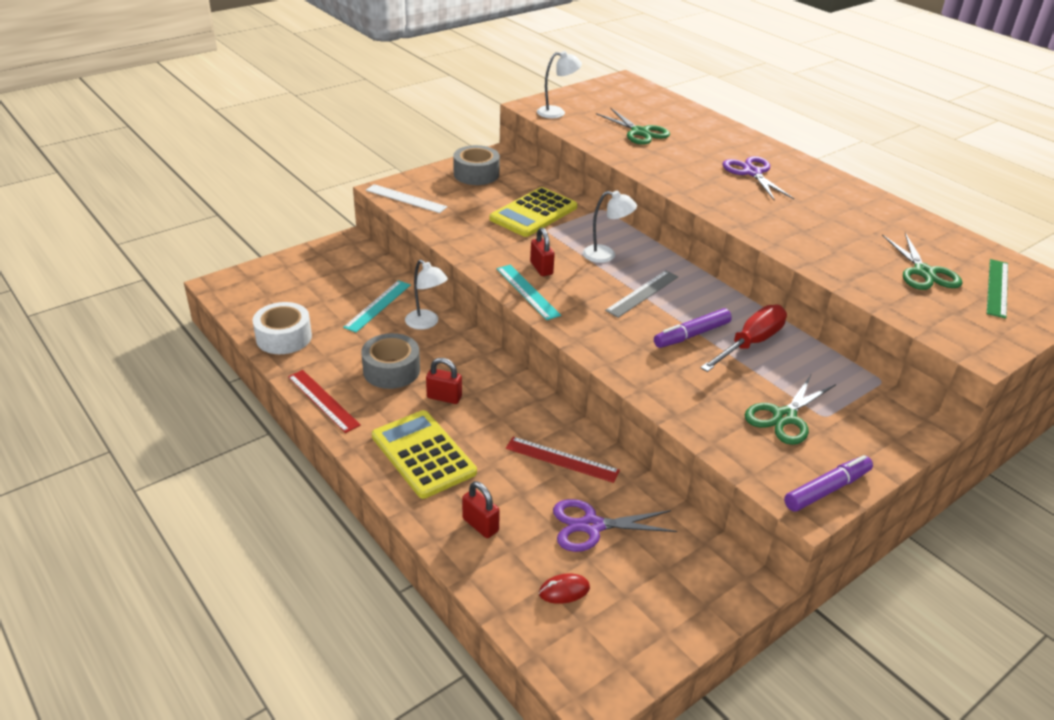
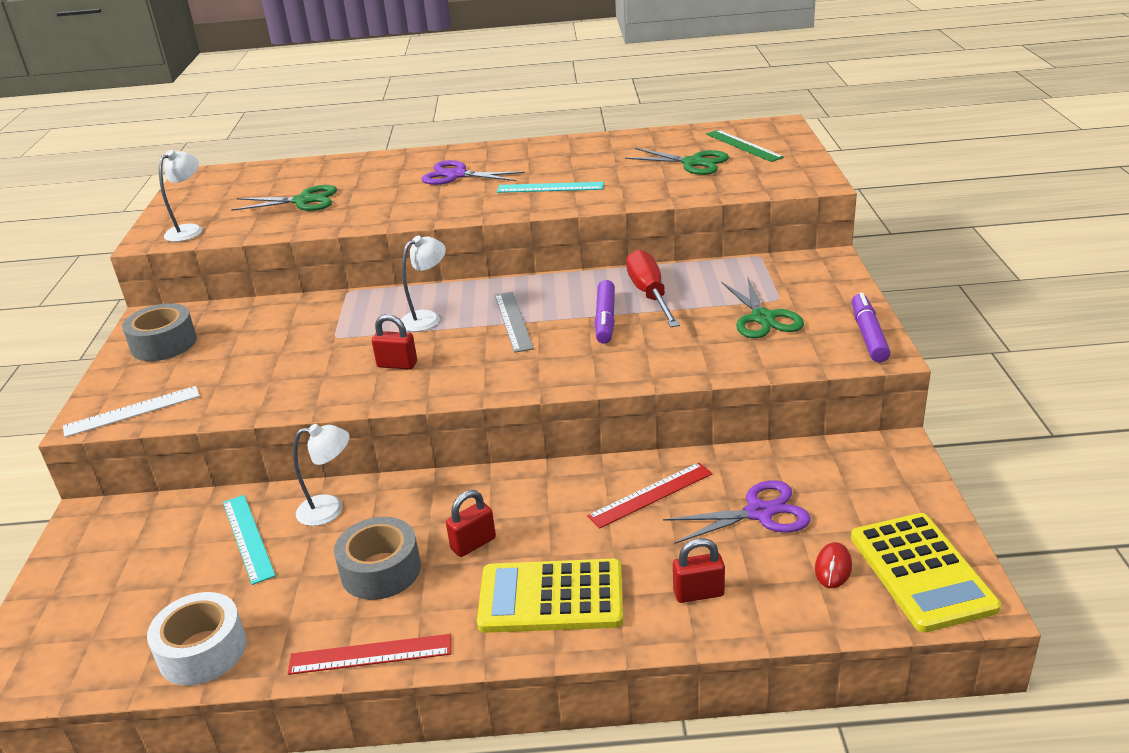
camera: 50 degrees left, 5 degrees down
yellow calculator [489,187,577,237] -> yellow calculator moved to [851,513,1001,633]
turquoise ruler [497,265,561,320] -> turquoise ruler moved to [497,182,604,193]
purple scissors [553,499,677,552] -> purple scissors turned 135 degrees counterclockwise [663,480,811,544]

